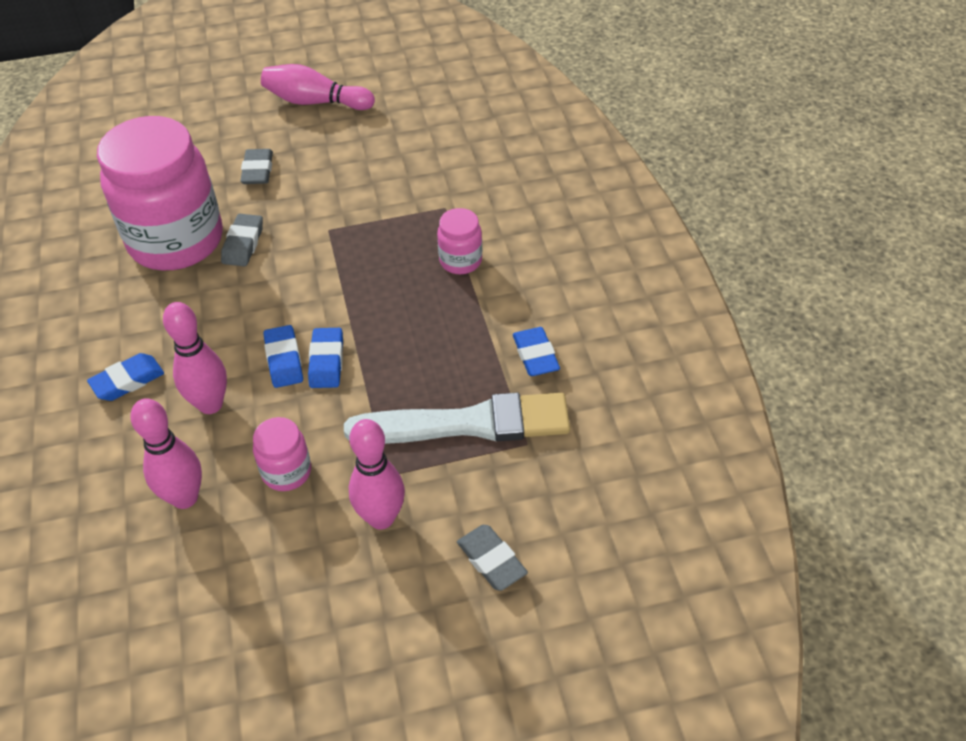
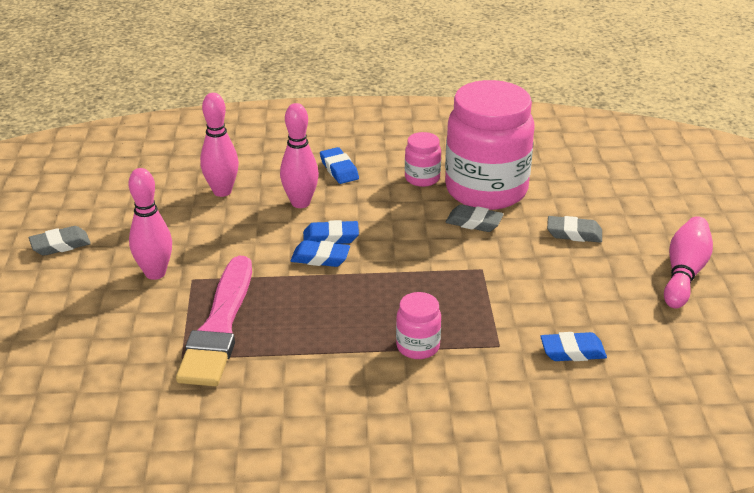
camera: 100 degrees right, 15 degrees down
pink jar [253,417,311,491] -> pink jar moved to [405,132,441,187]
white brush [344,393,570,444] -> pink brush [176,256,252,386]
grey eraser [457,525,528,591] -> grey eraser moved to [29,226,91,256]
blue eraser [513,327,560,376] -> blue eraser moved to [540,332,607,361]

